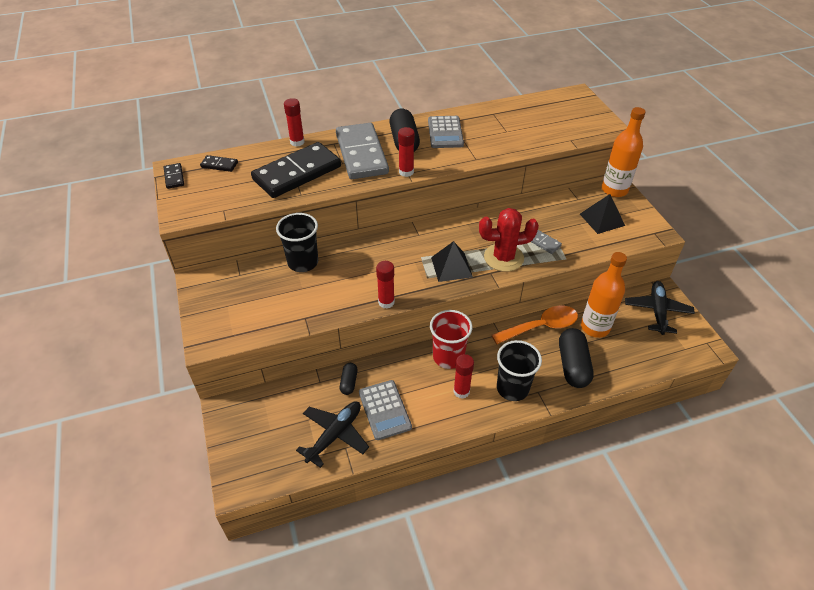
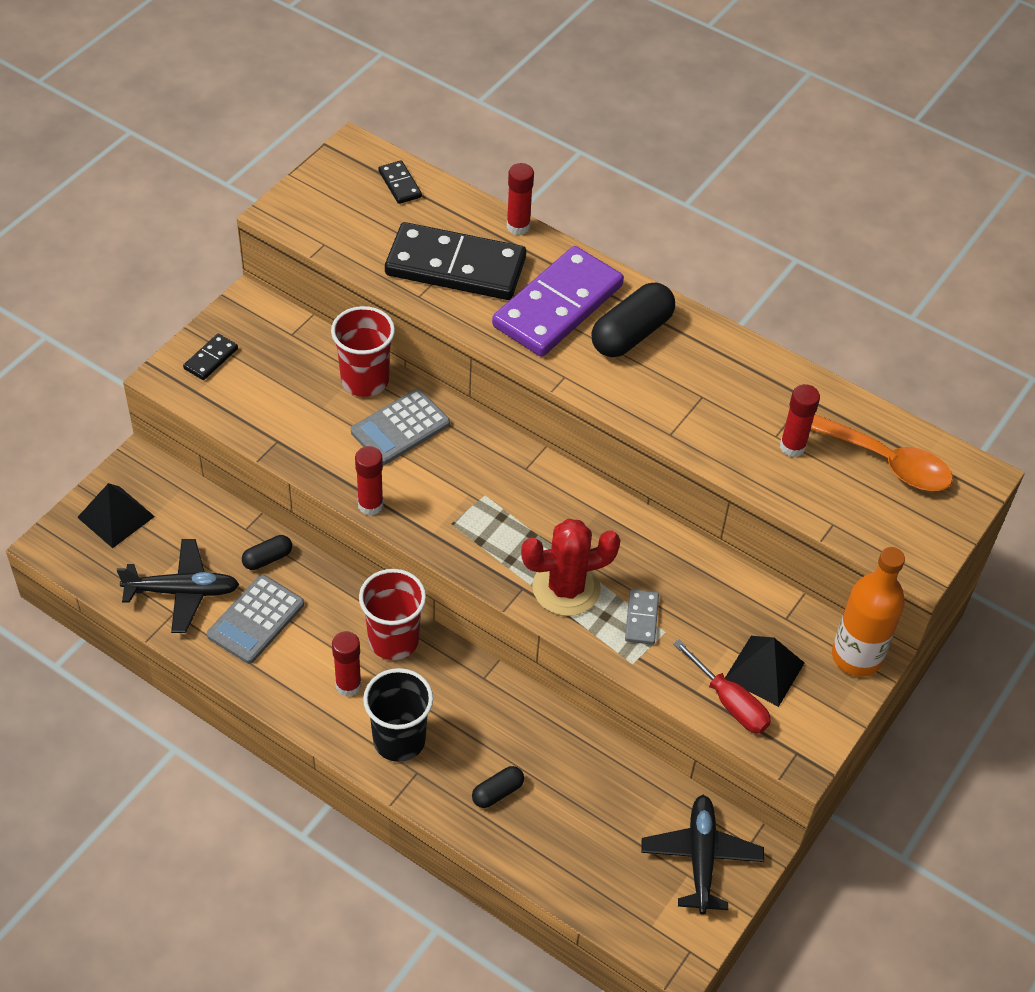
camera: 50 degrees right, 5 degrees up
black domino [164,163,184,189] -> black domino moved to [183,334,238,380]
black cup [276,213,318,272] -> red cup [331,306,395,397]
grey domino [336,123,389,179] -> purple domino [492,246,624,357]
red glue stick [398,127,415,177] -> red glue stick moved to [780,384,820,457]
grey calculator [428,116,464,148] -> grey calculator moved to [351,389,450,465]
black pyramid [431,241,473,282] -> black pyramid moved to [77,483,155,548]
red cactus [479,208,539,272] -> red cactus turned 60 degrees counterclockwise [521,519,621,616]
orange spoon [492,306,578,344] -> orange spoon moved to [811,414,953,491]
black capsule [559,328,594,388] -> black capsule [472,766,524,808], size x0.52
orange bottle [581,252,627,338] -> none
black plane [625,281,695,335] -> black plane turned 60 degrees counterclockwise [641,795,764,914]
none -> red screwdriver [673,639,771,733]

